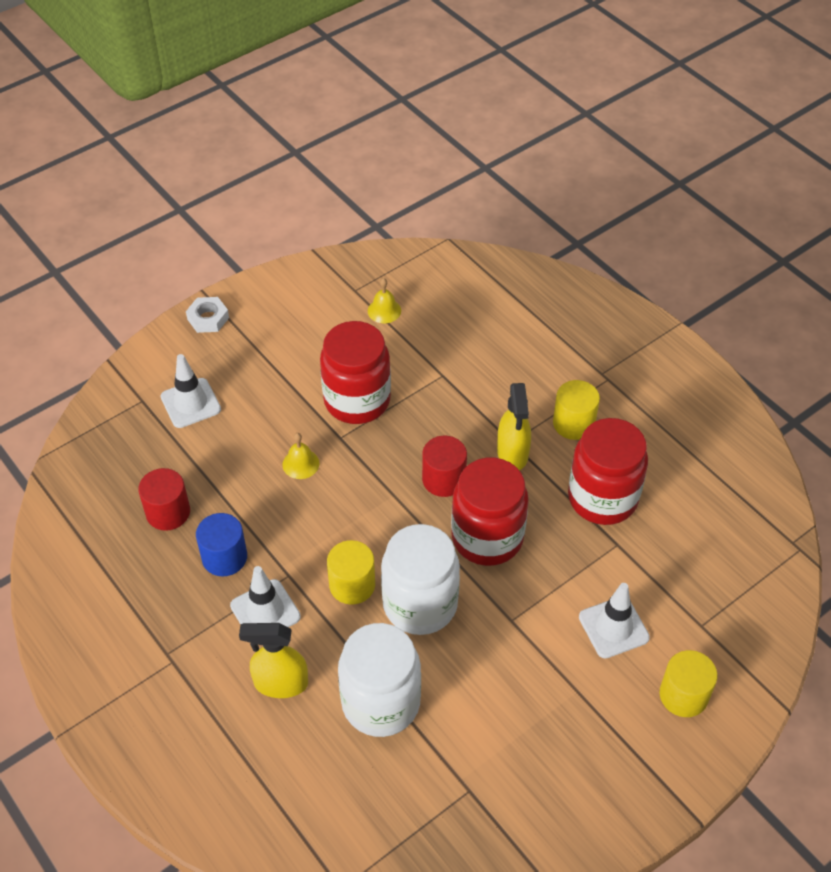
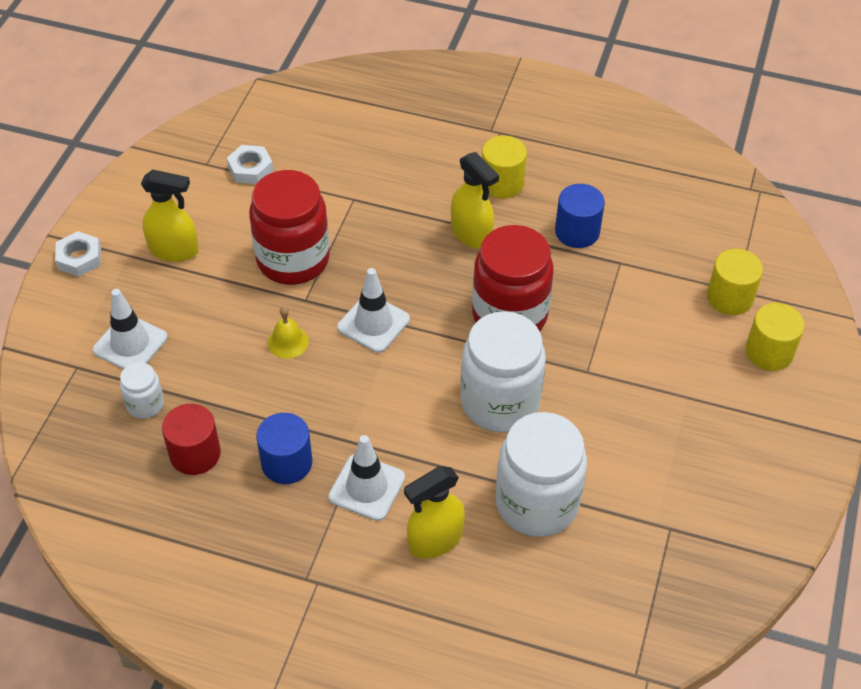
camera: 35 degrees left, 0 degrees up
yellow cylinder [327,540,375,605] -> yellow cylinder moved to [707,249,763,315]
yellow bell [368,278,401,323] -> white nut [227,145,273,184]
red cylinder [422,436,467,497] -> none
red jar [568,418,648,525] -> blue cylinder [555,184,605,248]
white traffic cone [579,583,650,658] -> white traffic cone moved to [337,268,410,353]
none -> white jar [120,362,164,419]
none -> yellow spray bottle [141,170,199,262]

